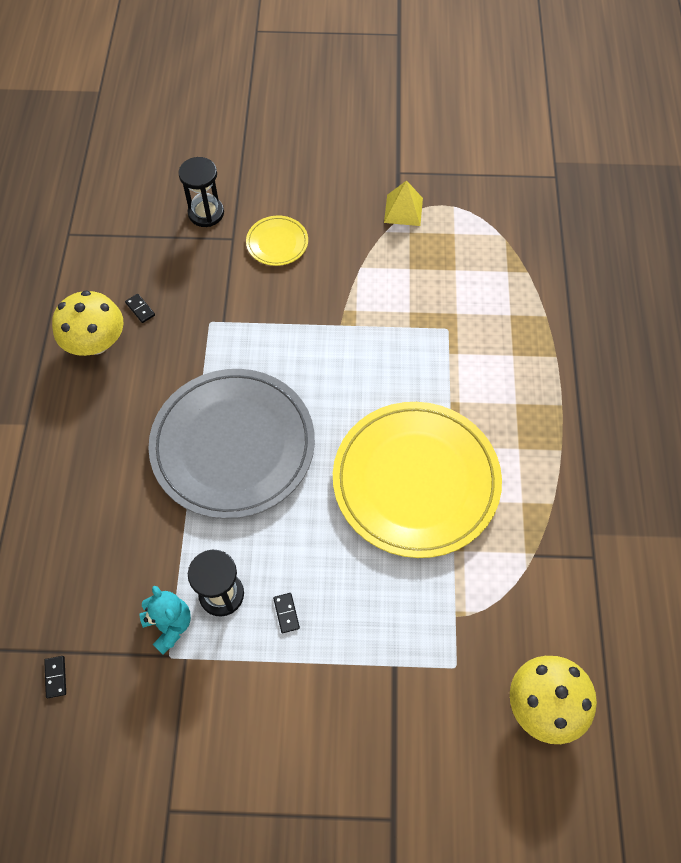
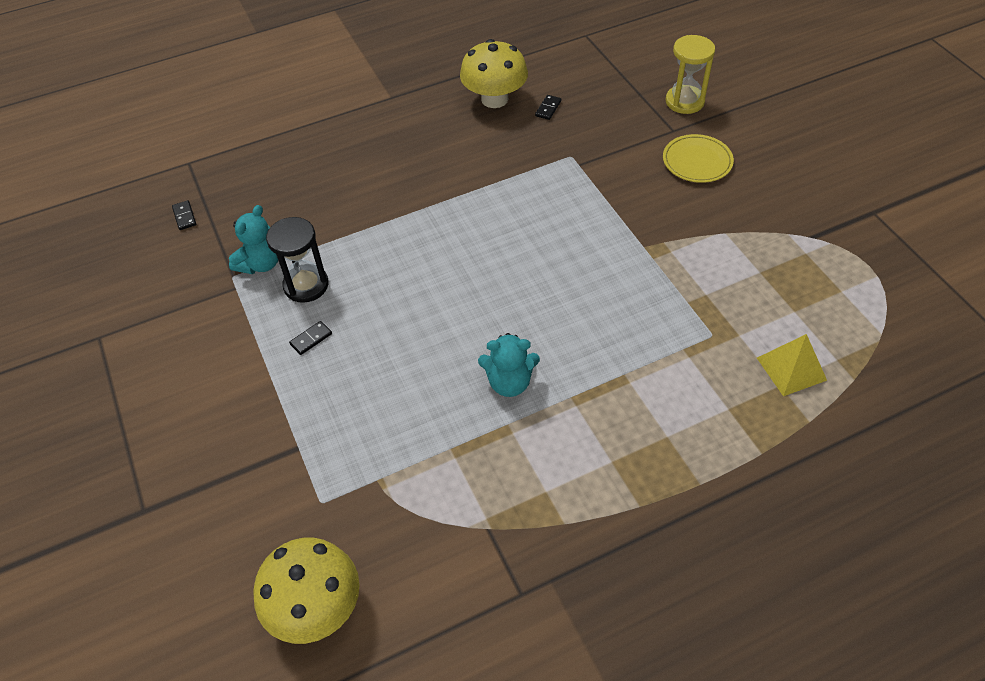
camera: 65 degrees right, 10 degrees down
black domino [44,656,66,698] -> black domino turned 75 degrees counterclockwise [172,200,196,230]
grey plate [148,369,315,519] -> none
black hourglass [178,157,224,227] -> yellow hourglass [666,35,715,114]
yellow plate [333,402,502,558] -> turquoise teddy bear [478,333,540,397]
yellow pyramid [384,180,423,226] -> yellow pyramid moved to [757,334,827,396]

